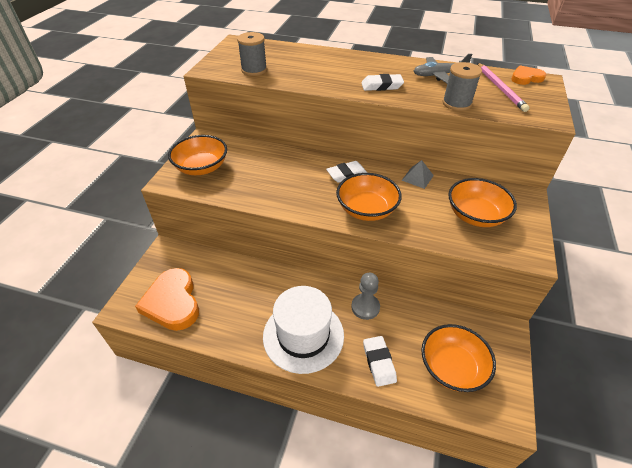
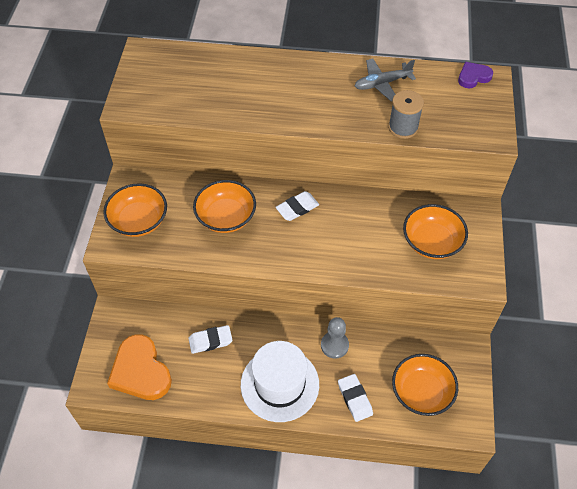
camera: 10 degrees left, 10 degrees up
grey spool [237,32,267,76] -> none
orange bowl [336,173,402,221] -> orange bowl moved to [193,180,256,233]
white eraser [361,74,404,91] -> white eraser moved to [189,325,233,354]
grey pyramid [402,160,434,189] -> none
pink pencil [478,63,529,112] -> none
orange heart [511,66,546,85] -> purple heart [458,62,493,88]

